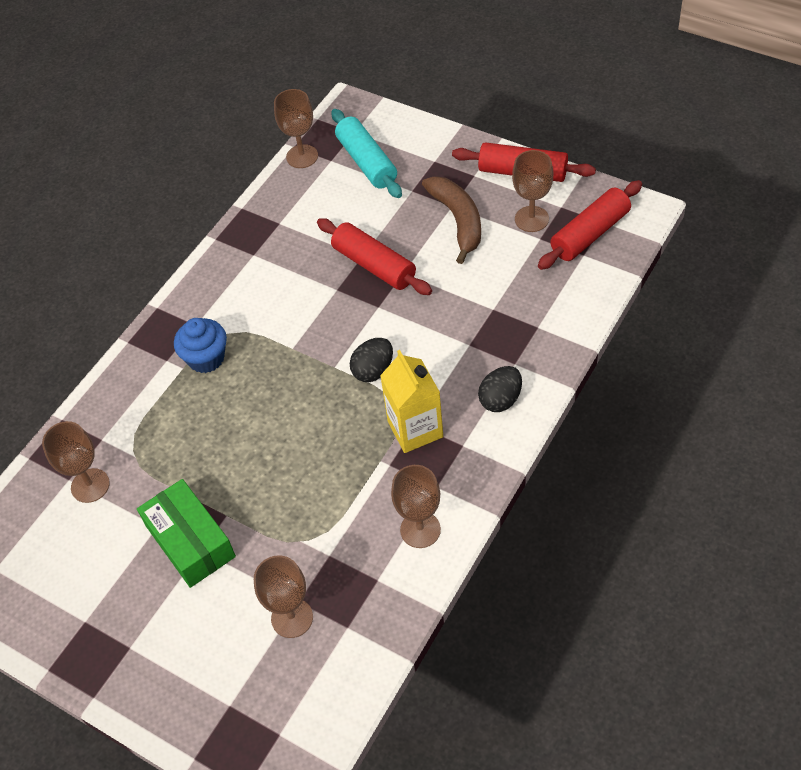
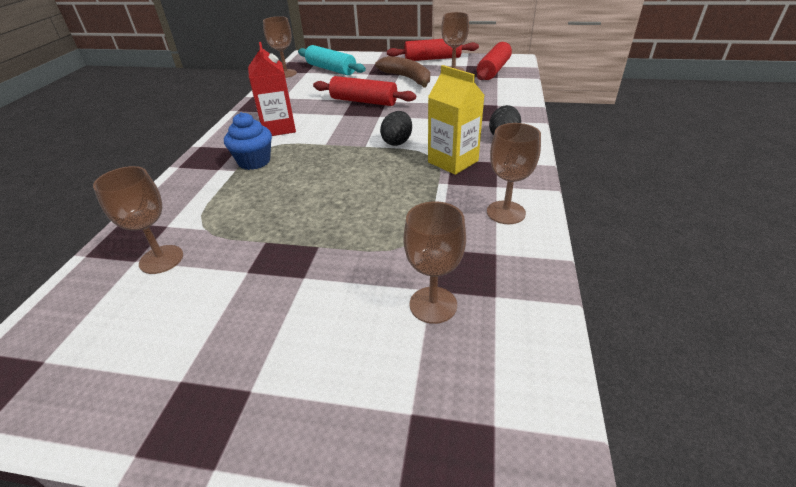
camera: 25 degrees left, 15 degrees down
green box [137,479,236,588] -> none
none -> red carton [248,42,296,136]

